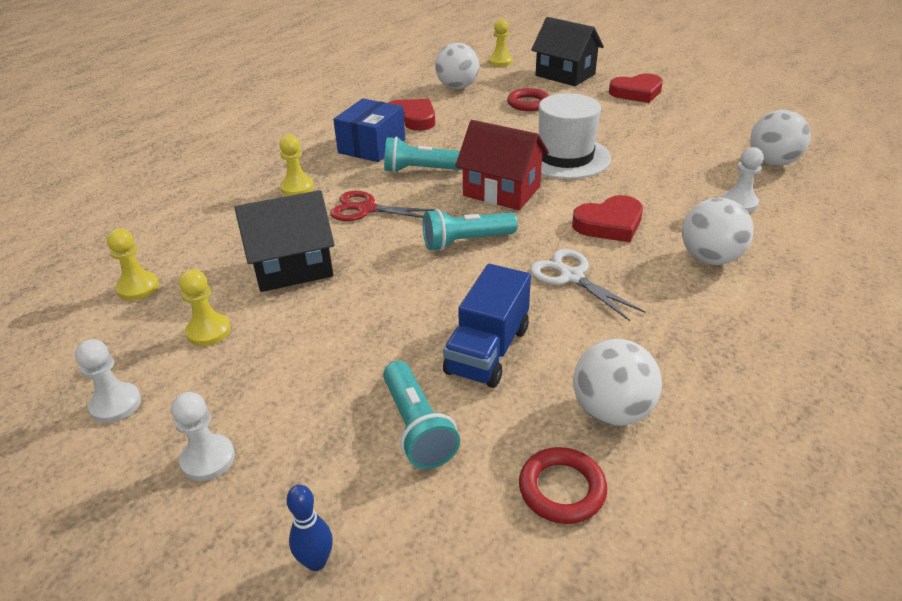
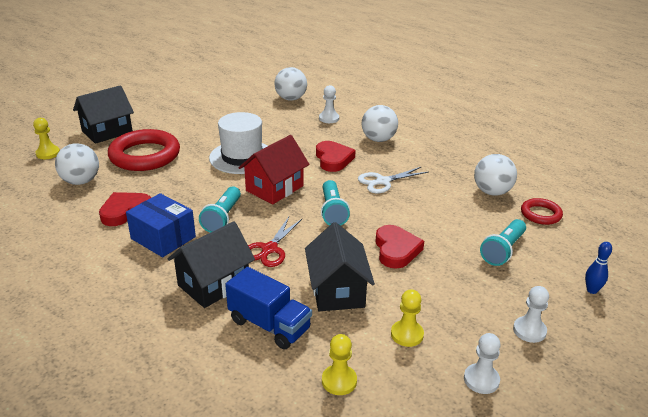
camera: 80 degrees left, 5 degrees down
yellow pawn [279,135,314,196] -> black house [167,221,255,308]
turquoise flashlight [383,361,460,469] -> turquoise flashlight turned 135 degrees clockwise [480,219,526,266]
blue truck [443,264,531,388] -> blue truck moved to [225,267,312,349]
red ring [507,88,549,111] -> red ring [108,129,180,171], size x1.96
red heart [609,73,663,103] -> red heart moved to [375,225,424,269]

